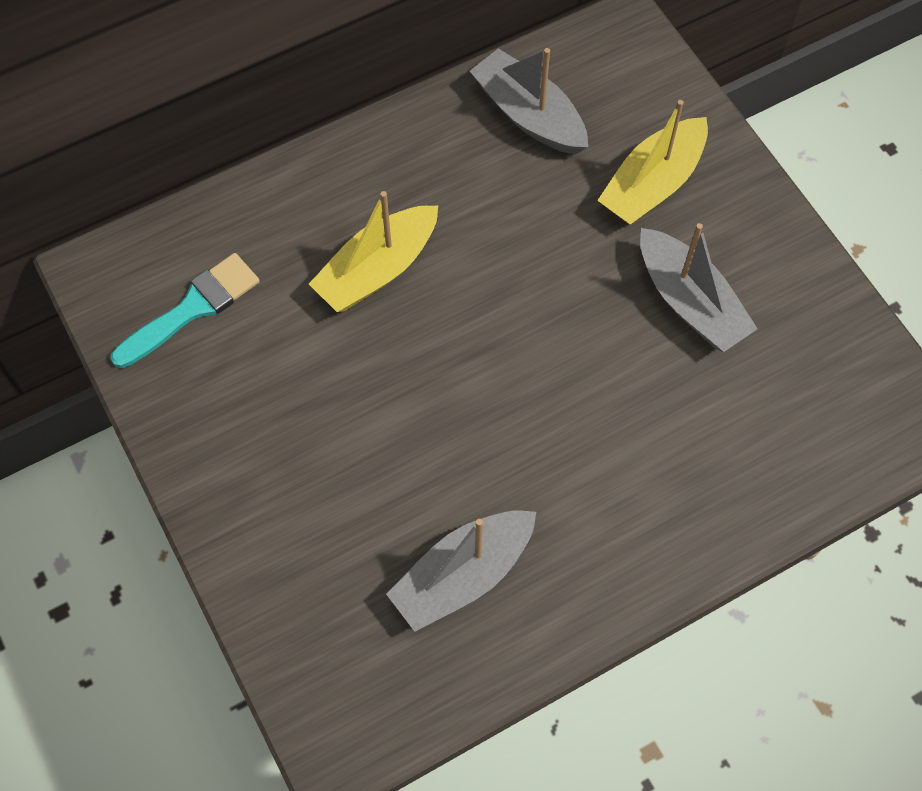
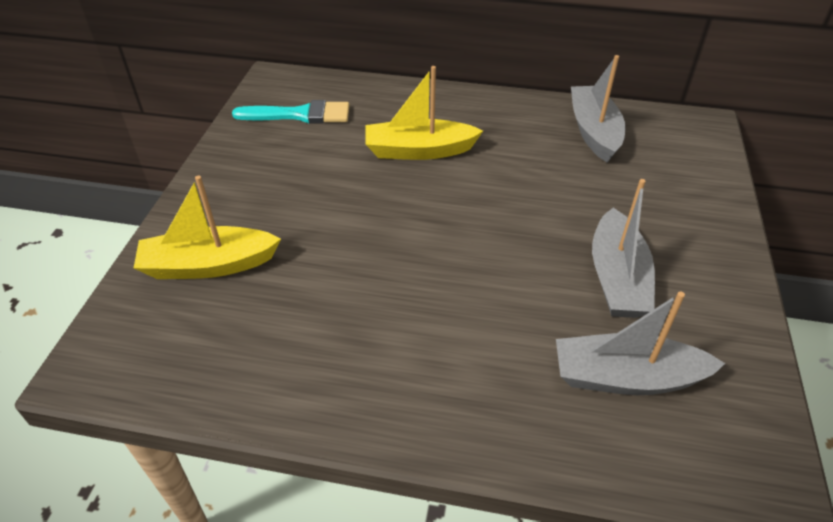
camera: 40 degrees right, 20 degrees down
grey boat [386,510,536,632] -> grey boat moved to [556,291,726,395]
yellow boat [597,100,708,225] -> yellow boat moved to [134,176,281,279]

